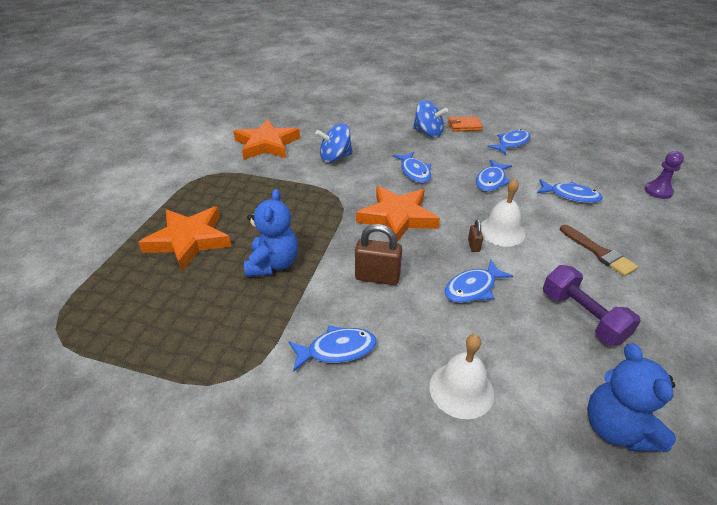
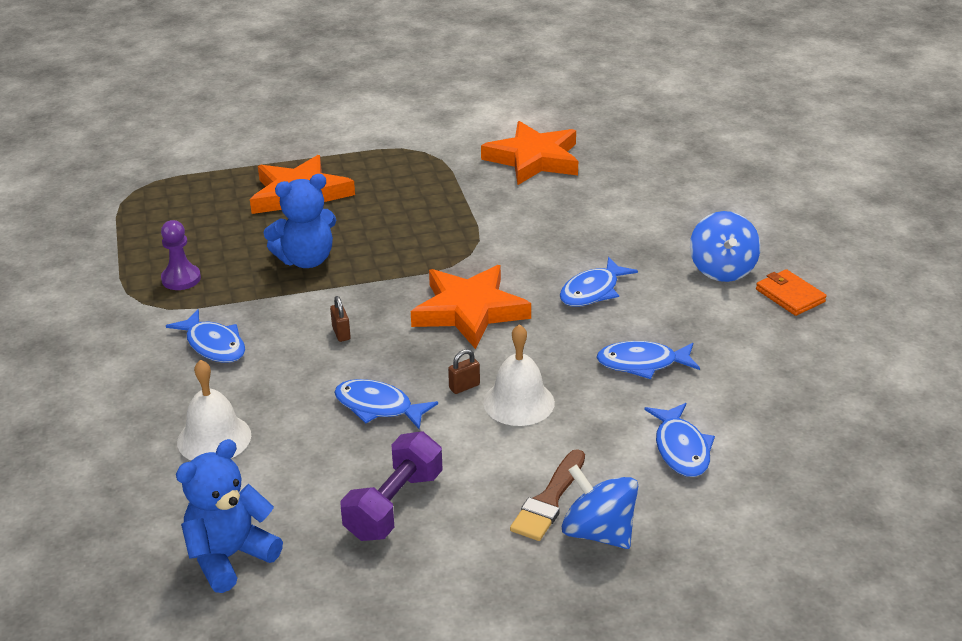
camera: 60 degrees right, 5 degrees down
blue spinning top [316,123,353,163] -> blue spinning top moved to [561,464,638,549]
brown padlock [355,224,402,285] -> brown padlock [330,296,351,342], size x0.51
blue fish [487,129,531,155] -> none
purple pawn [645,151,684,199] -> purple pawn moved to [161,220,201,290]

